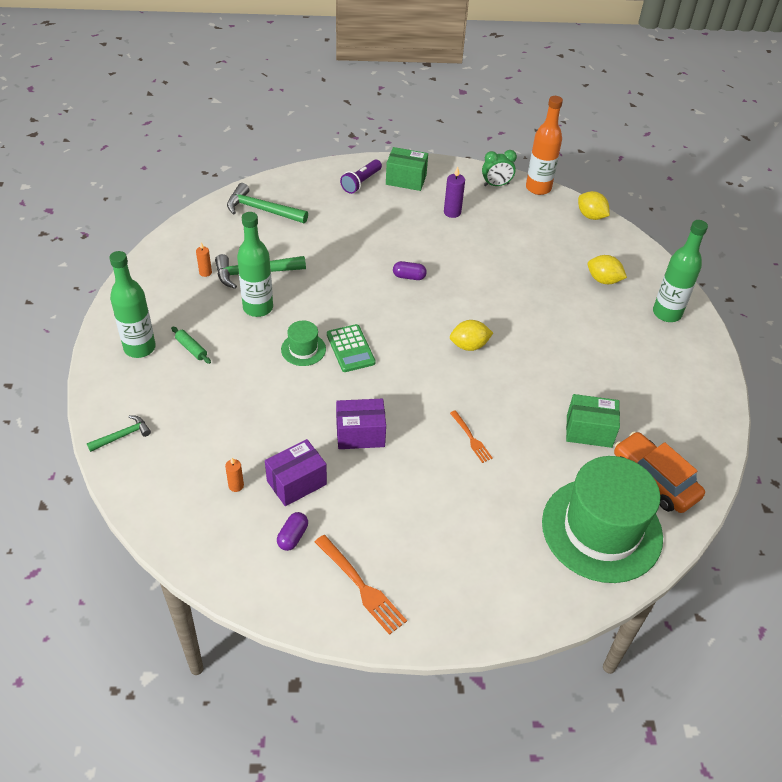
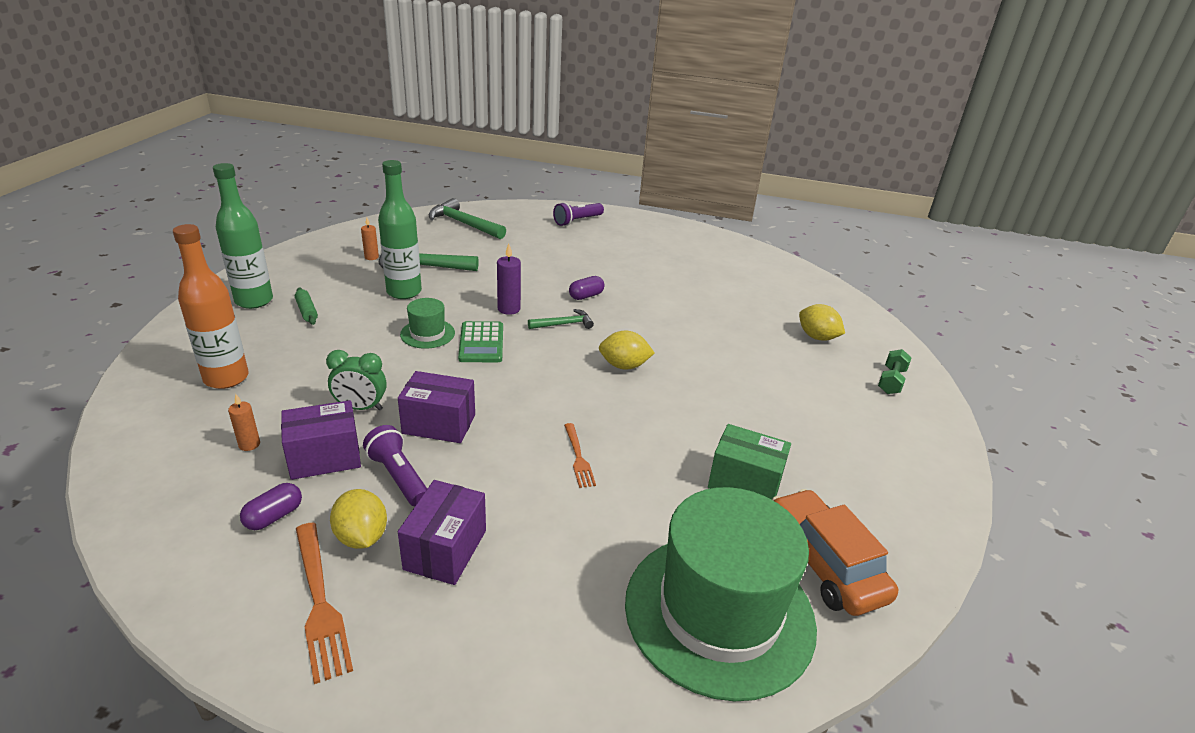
camera: 15 degrees right, 15 degrees down
green hammer [87,415,151,452] -> green hammer moved to [528,309,594,329]
green box [386,147,428,191] -> none
purple capsule [393,261,427,280] -> purple capsule turned 60 degrees counterclockwise [569,276,604,300]
purple candle [444,167,465,218] -> purple candle moved to [497,243,521,315]
green clock [482,150,517,186] -> green clock moved to [326,350,386,410]
orange bottle [526,96,563,195] -> orange bottle moved to [173,224,249,389]
yellow lemon [578,191,610,220] -> yellow lemon moved to [330,489,387,549]
green bottle [653,220,708,322] -> green dumbbell [878,349,912,394]
none -> purple flashlight [363,425,427,507]
none -> purple box [398,480,486,585]

